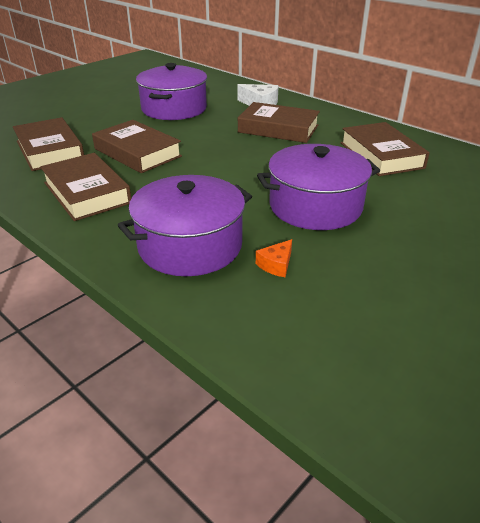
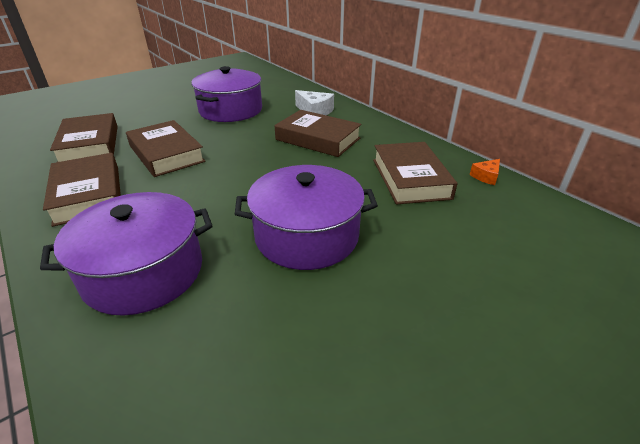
camera: 10 degrees right, 0 degrees up
orange cheese [256,239,292,277] -> orange cheese moved to [470,159,500,185]

